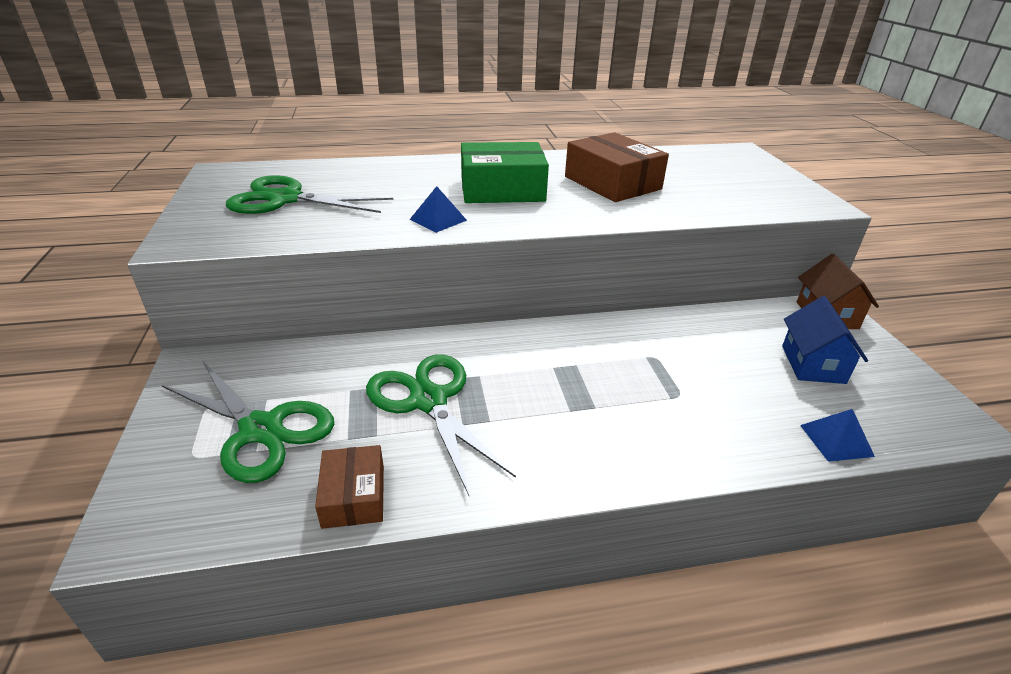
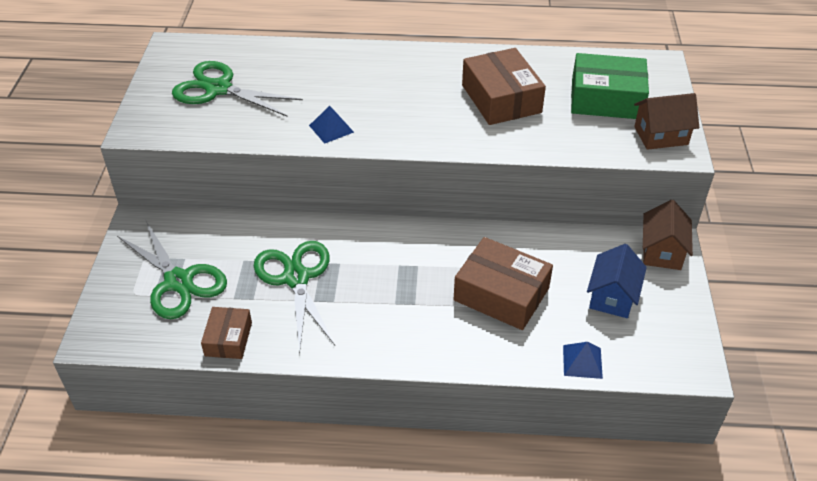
camera: 15 degrees right, 10 degrees up
green box [461,142,549,203] -> green box moved to [571,53,649,119]
none -> brown box [453,237,553,330]
none -> brown house [634,93,699,150]

